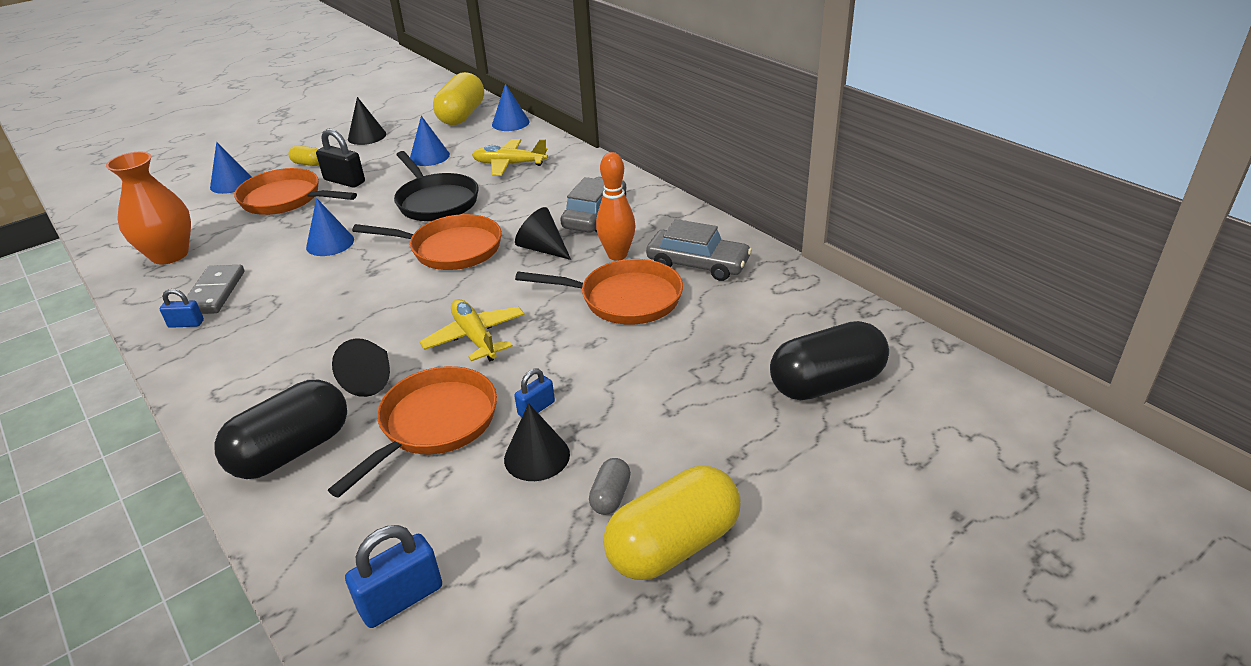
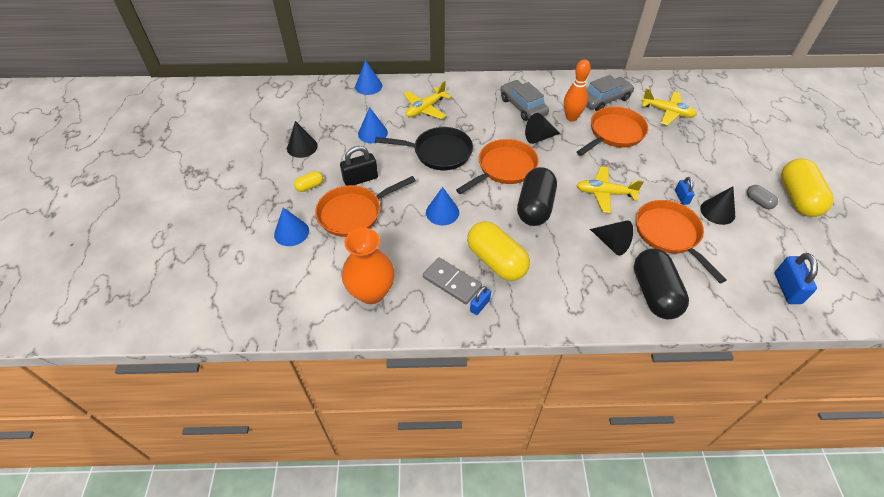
camera: 55 degrees left, 15 degrees up
yellow capsule [433,72,484,125] -> yellow capsule moved to [467,221,530,281]
black capsule [770,321,889,400] -> black capsule moved to [517,167,557,226]
none -> yellow plane [642,88,697,126]

